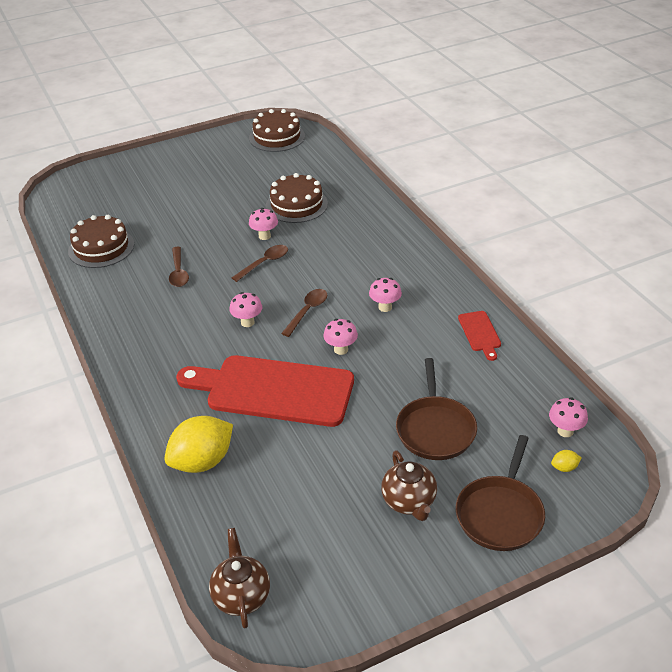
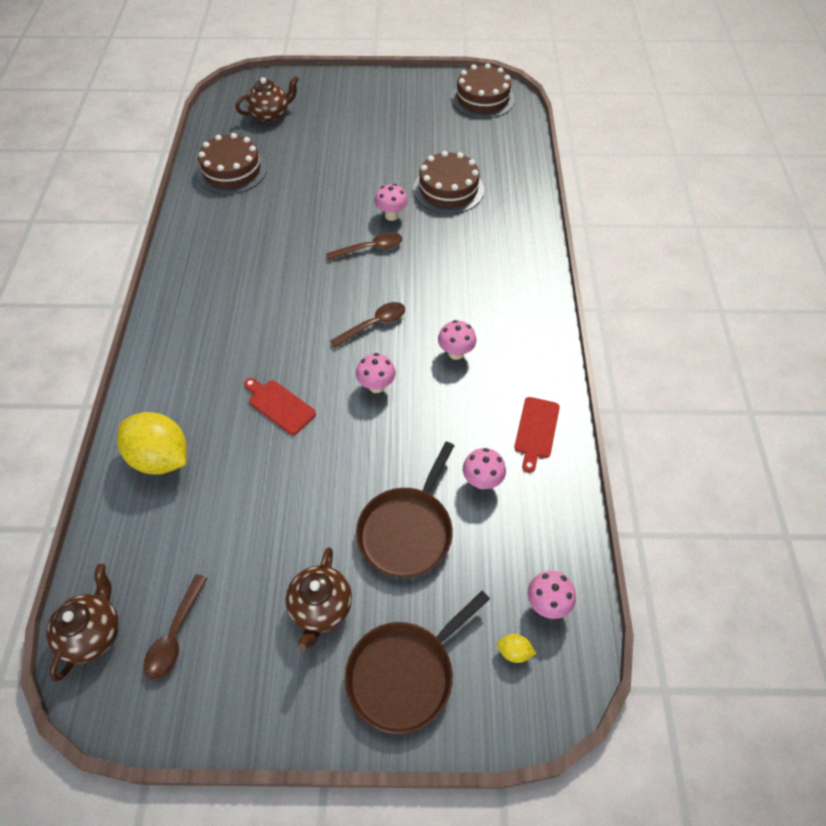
camera: 25 degrees right, 15 degrees up
yellow lemon [164,416,233,473] -> yellow lemon turned 45 degrees clockwise [117,412,187,475]
brown spoon [169,247,189,287] -> brown spoon moved to [144,574,208,680]
red cutting board [176,355,354,427] -> red cutting board [244,378,316,435], size x0.42
pink mushroom [229,292,262,327] -> pink mushroom moved to [463,448,506,489]
none -> brown teapot [235,75,299,122]

